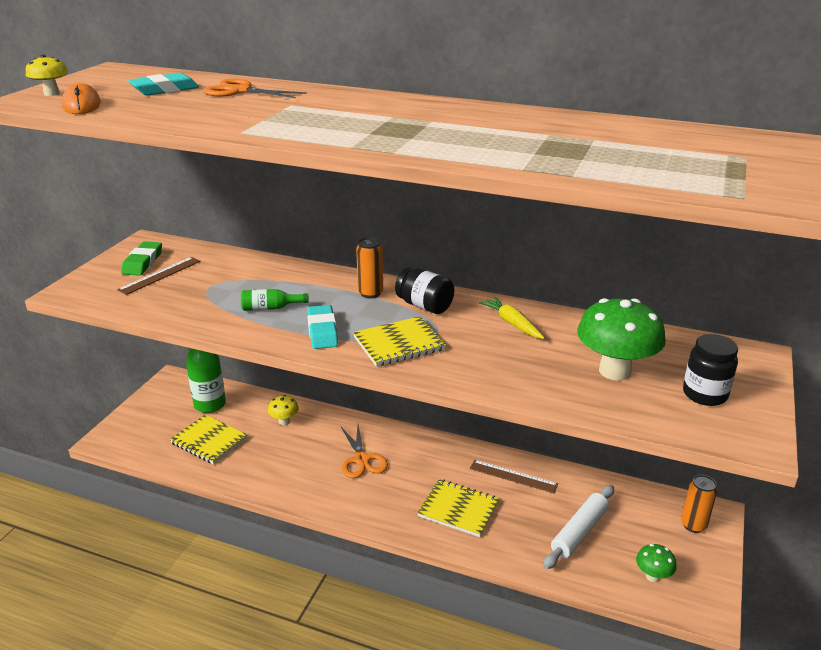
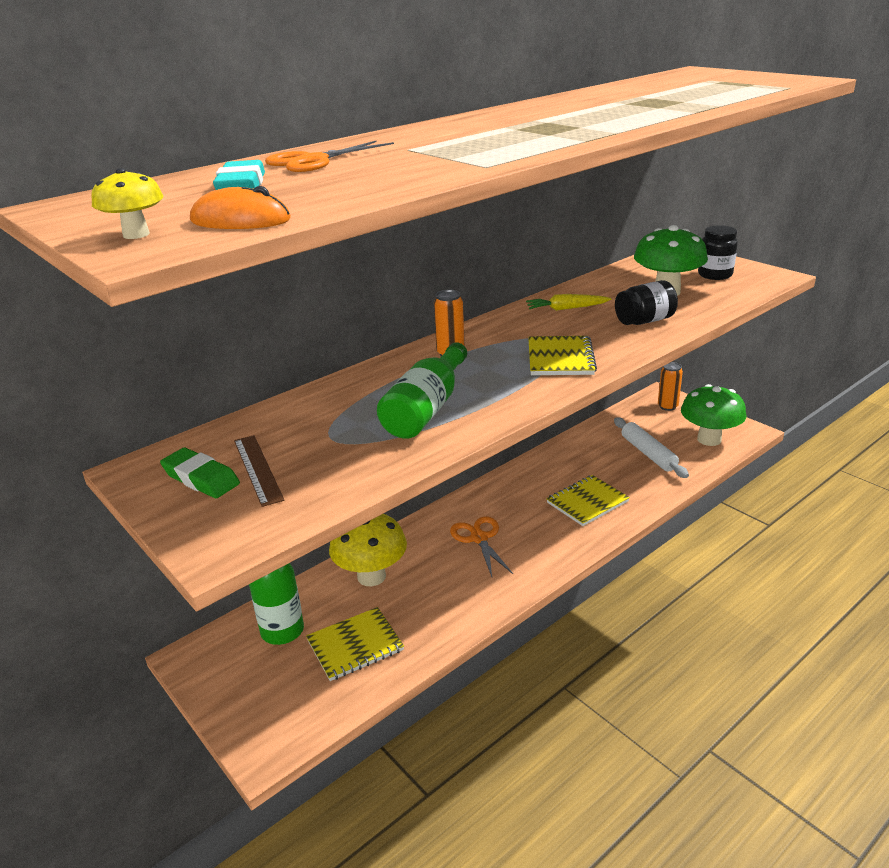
camera: 60 degrees left, 0 degrees up
green bottle [241,289,309,311] -> green bottle [377,342,467,439], size x1.93
yellow mushroom [268,395,299,425] -> yellow mushroom [329,514,407,586], size x2.01
turquoise eraser [307,305,338,349] -> none
orange scissors [340,424,388,478] -> orange scissors turned 120 degrees counterclockwise [450,516,513,577]
black jar [395,267,455,314] -> black jar moved to [615,280,678,325]
brown ruler [470,460,558,493] -> none
green mushroom [636,544,677,582] -> green mushroom [681,384,746,446], size x2.01

